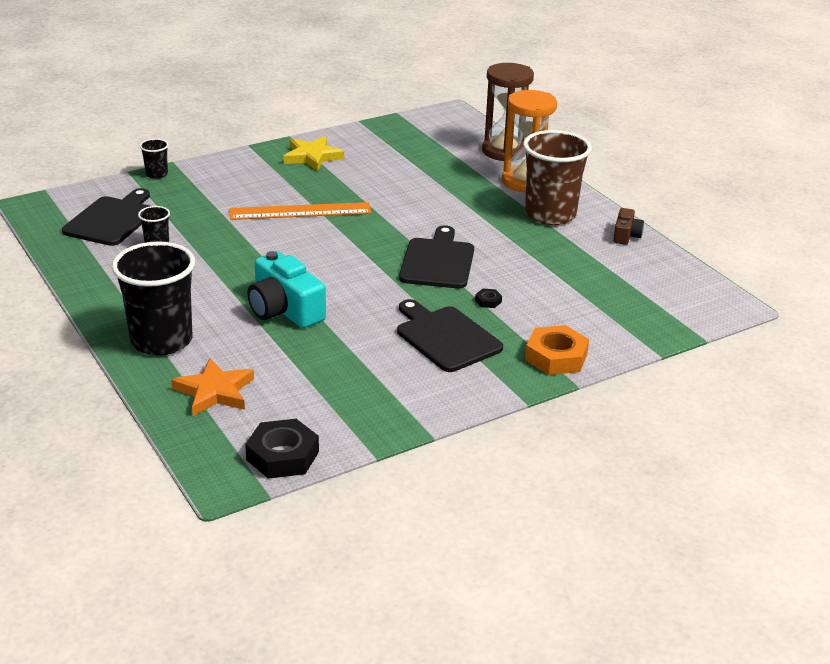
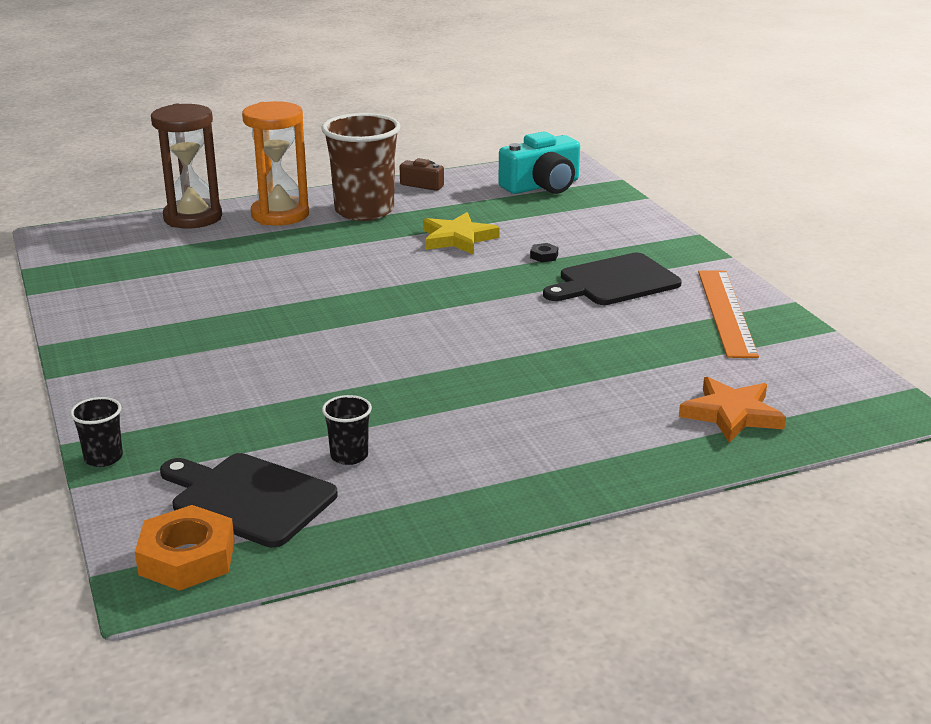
camera: 80 degrees left, 5 degrees down
black cup [112,241,195,356] -> none
orange ruler [230,202,371,220] -> orange ruler moved to [698,270,759,358]
black nut [245,419,319,479] -> none
turquoise camera [248,251,326,328] -> turquoise camera moved to [498,132,580,194]
yellow star [283,136,344,171] -> yellow star moved to [423,212,500,255]
black cutting board [399,225,474,289] -> none
orange nut [525,325,589,375] -> orange nut moved to [135,505,235,591]

